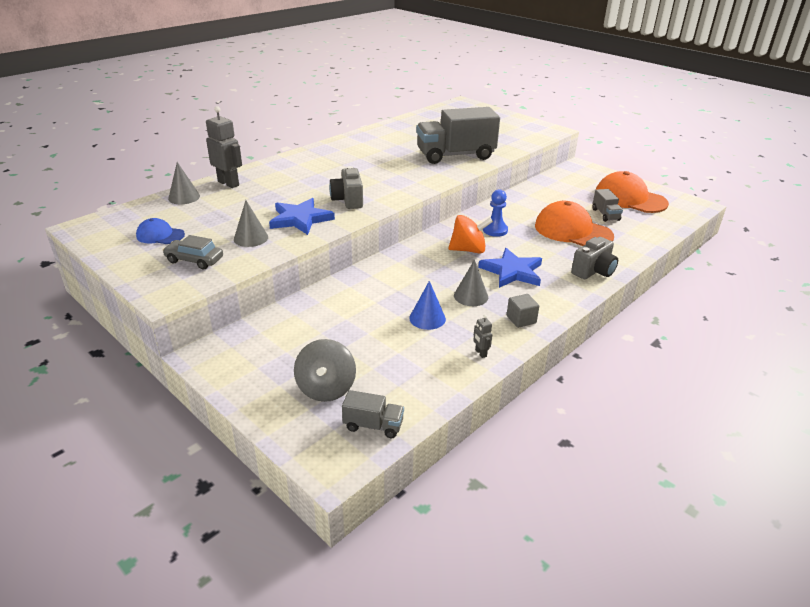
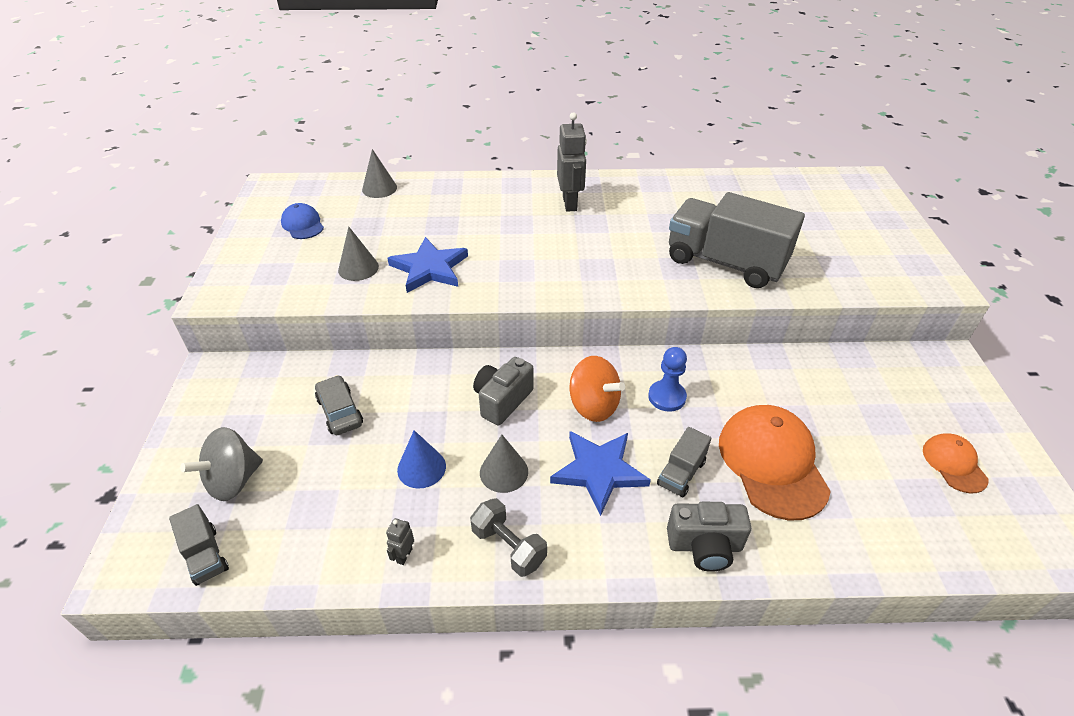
camera: 45 degrees right, 10 degrees up
grey car [162,235,223,269] -> grey car moved to [315,375,363,435]
grey robot [206,106,242,188] -> grey robot moved to [557,112,587,212]
grey camera [329,166,363,209] -> grey camera moved to [473,357,534,426]
grey cube [507,294,539,328] -> grey dumbbell [470,498,547,577]
grey truck [593,189,623,222] -> grey truck moved to [657,427,711,497]
orange cap [596,171,669,213] -> orange cap [923,434,988,493], size x0.52

